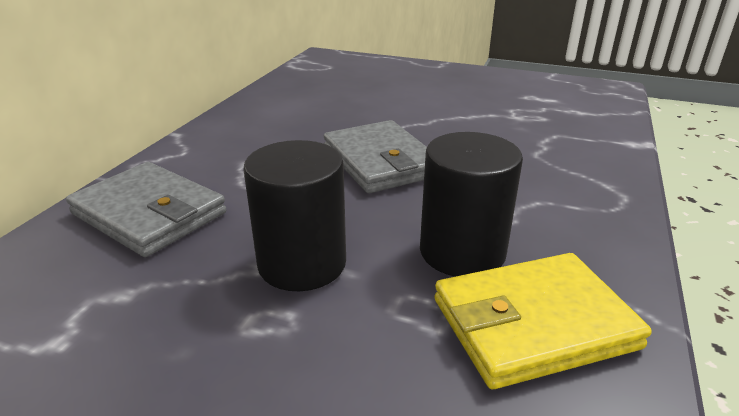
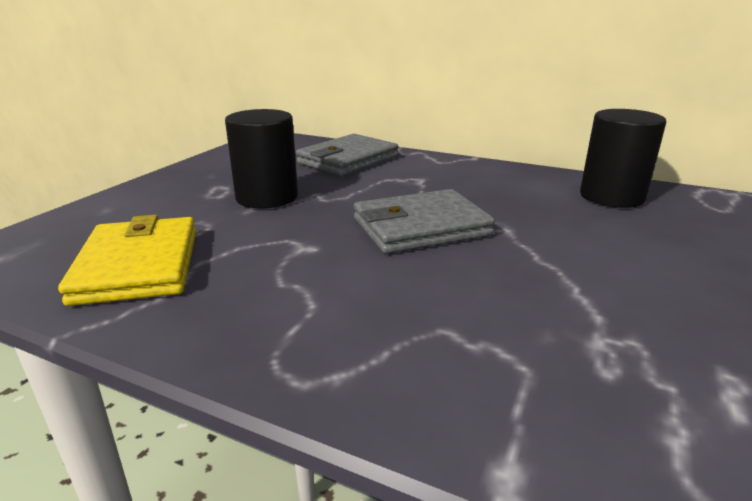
camera: 95 degrees right, 5 degrees down
black cylinder [420,132,523,277] -> black cylinder moved to [580,109,666,208]

